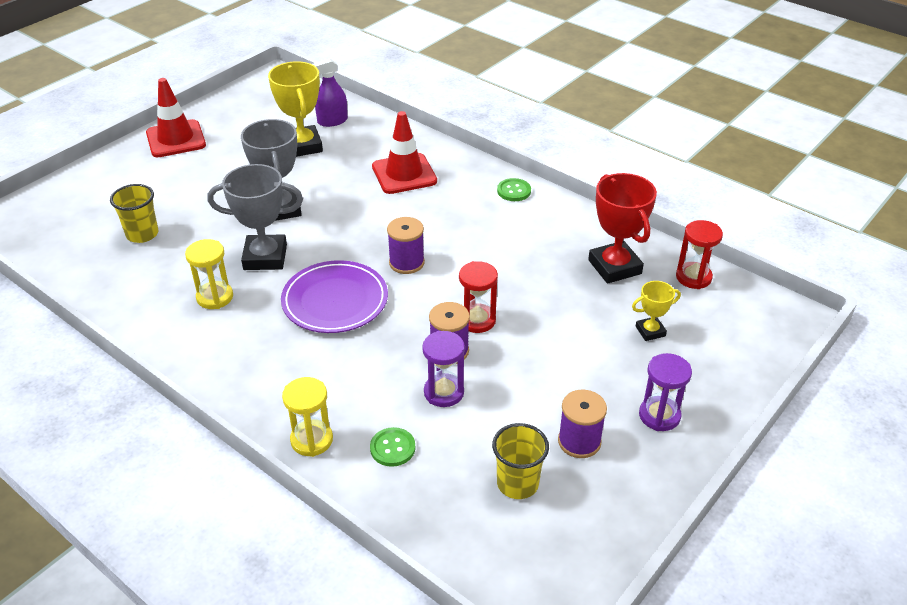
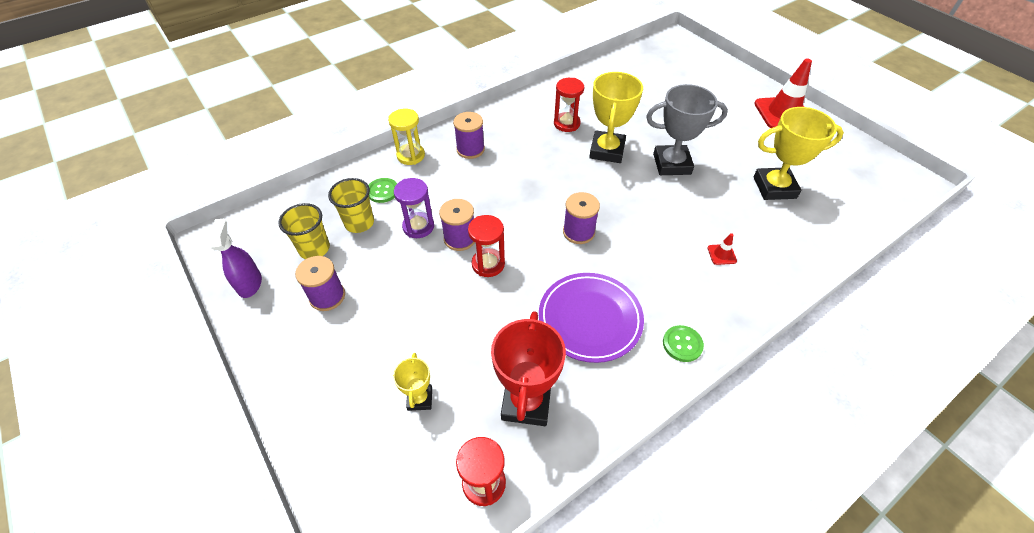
camera: 105 degrees right, 10 degrees up
yellow cup [110,184,158,243] -> yellow cup moved to [328,178,374,233]
yellow hourglass [185,239,233,309] -> red hourglass [554,78,584,132]
grey trophy [208,164,303,270] -> yellow trophy [589,72,643,163]
purple plate [281,260,388,333] -> purple plate moved to [539,273,644,363]
purple spray bottle [312,59,348,127] -> purple spray bottle moved to [209,218,262,298]
red traffic cone [372,111,437,194] -> red traffic cone [707,233,737,265], size x0.42
red trophy [588,173,657,284] -> red trophy turned 75 degrees counterclockwise [491,311,566,426]
purple hourglass [639,353,692,431] -> none
none -> purple spool [453,112,485,159]

